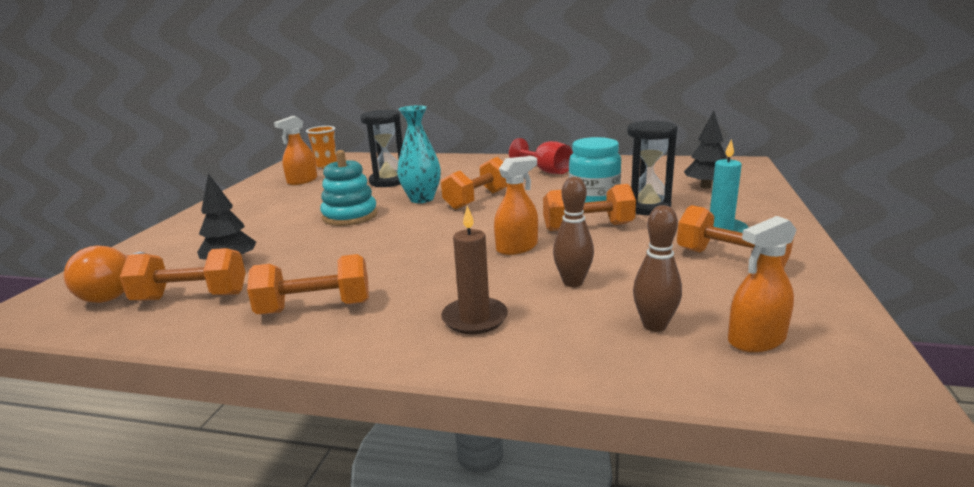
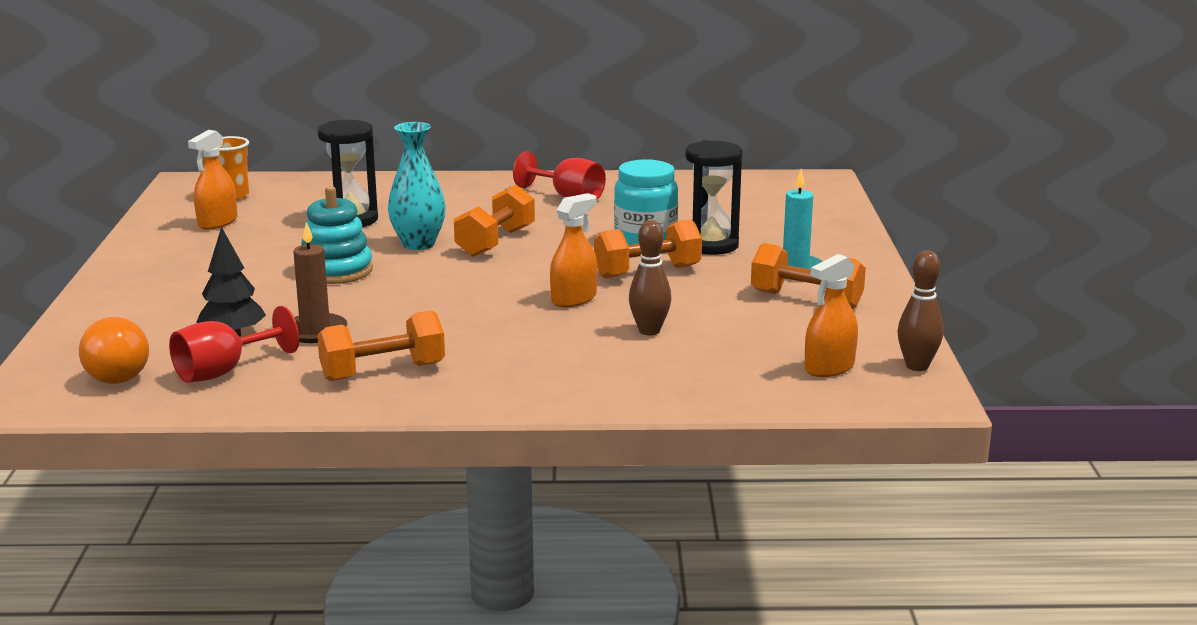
camera: 15 degrees left, 0 degrees up
orange dumbbell [120,248,246,301] -> red goblet [169,306,299,383]
brown candle [441,205,508,334] -> brown candle moved to [293,222,347,343]
brown bowling pin [633,205,682,332] -> brown bowling pin moved to [897,250,944,371]
black tree [684,111,727,188] -> none

